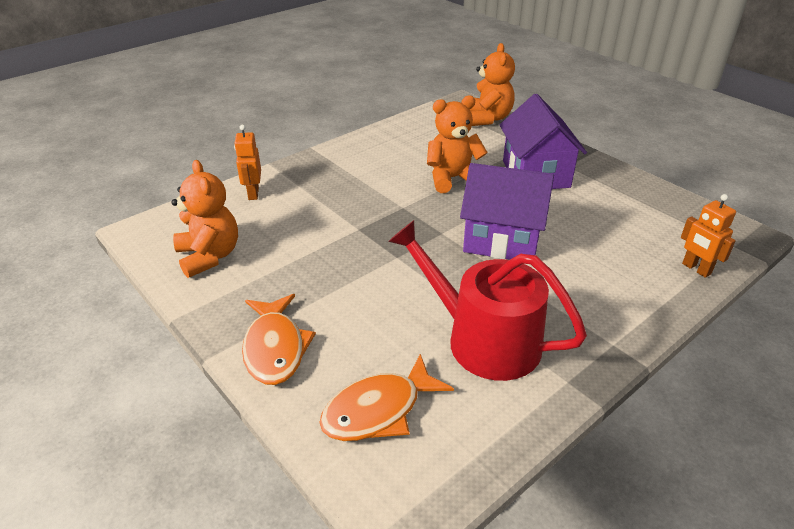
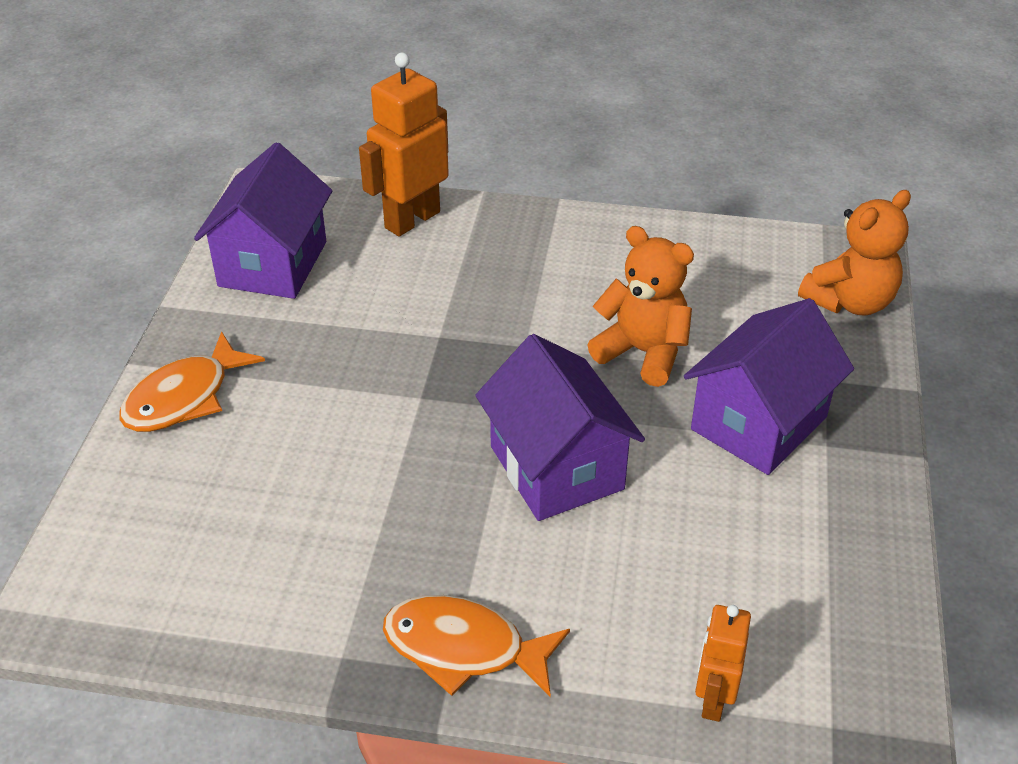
camera: 50 degrees right, 5 degrees up
orange teddy bear [171,160,238,278] -> purple house [194,142,332,299]
orange robot [234,125,261,200] -> orange robot [359,52,449,236], size x1.72
orange fish [319,354,454,441] -> orange fish moved to [383,595,570,698]
red watering can [388,220,587,381] -> none

